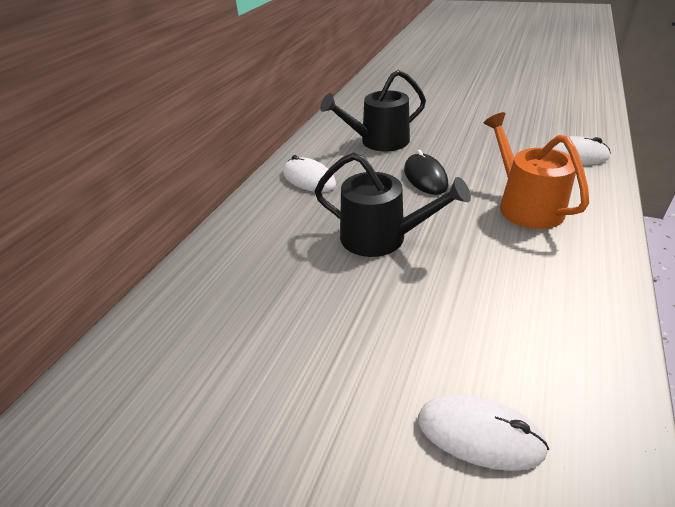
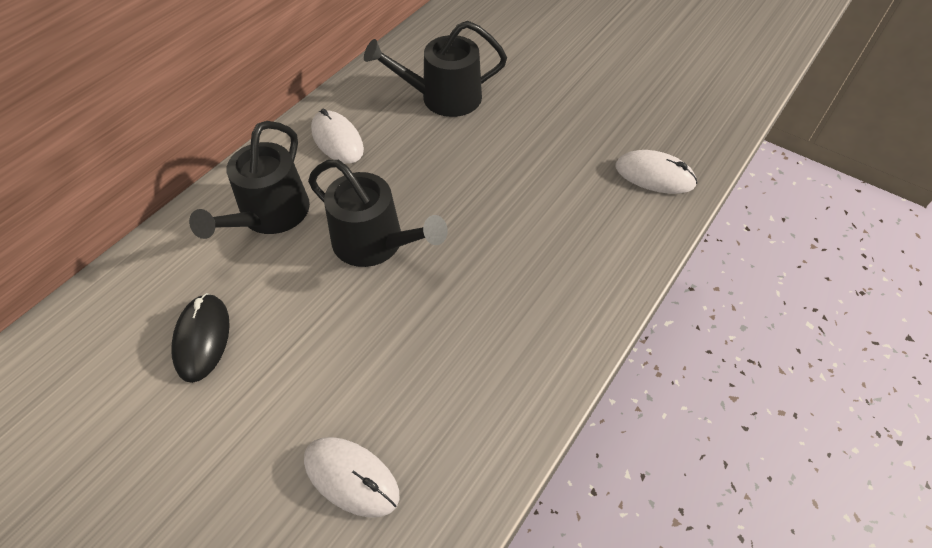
camera: 10 degrees right, 15 degrees up
black mouse [404,150,448,195] -> black mouse moved to [172,293,230,383]
orange watering can [484,112,589,229] -> none
none -> black watering can [189,121,310,239]

